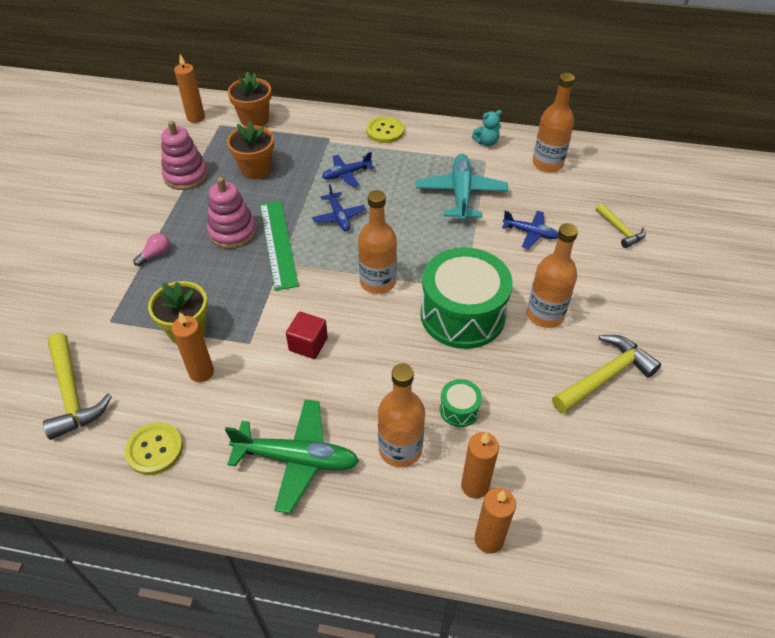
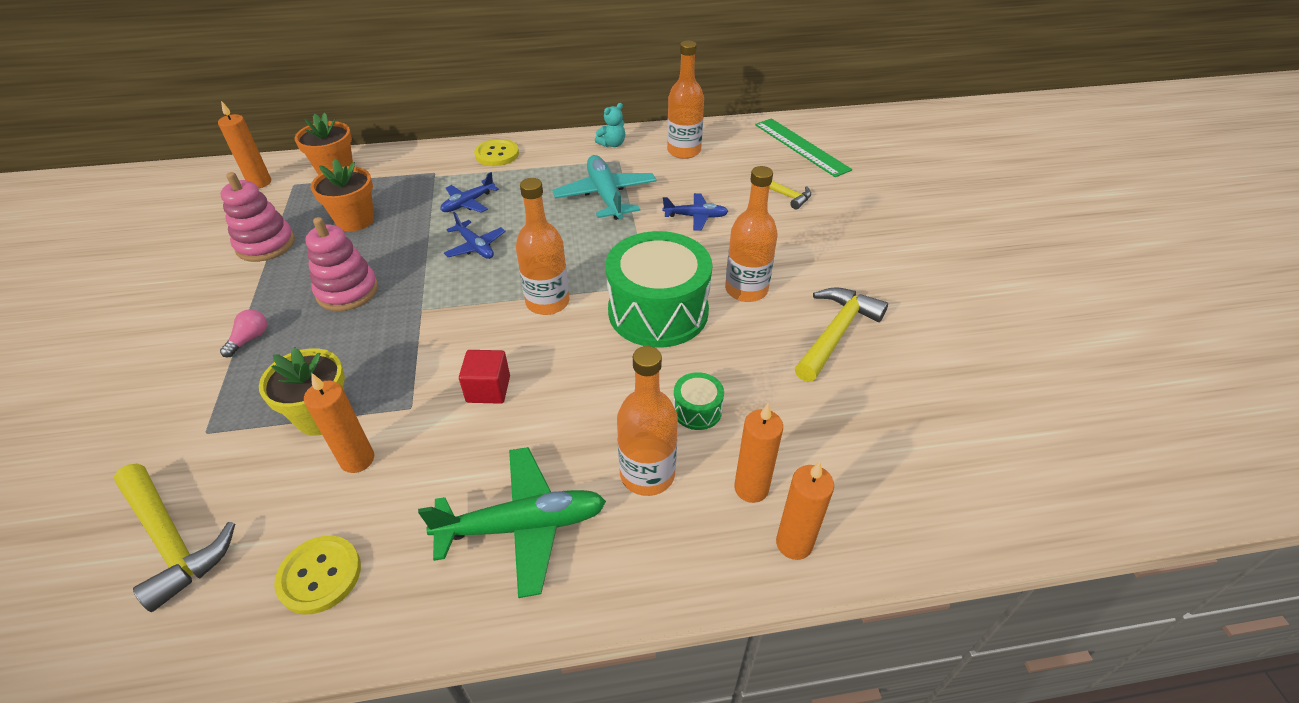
camera: 20 degrees left, 5 degrees down
green ruler [260,201,299,291] -> green ruler moved to [755,118,852,177]

